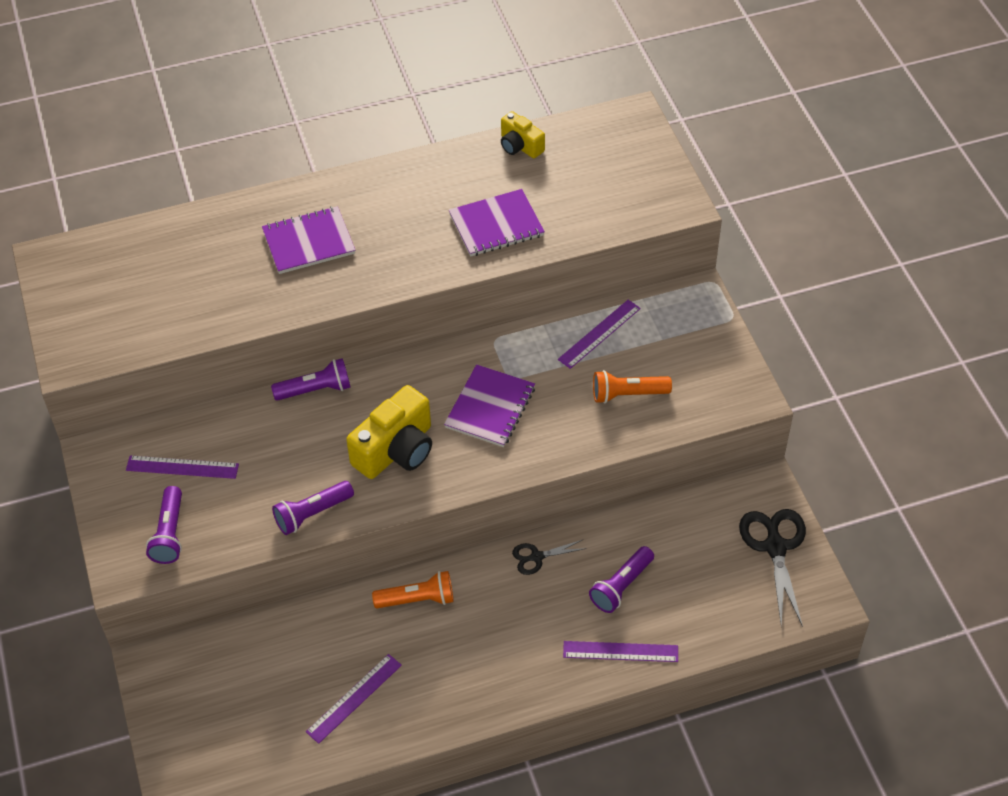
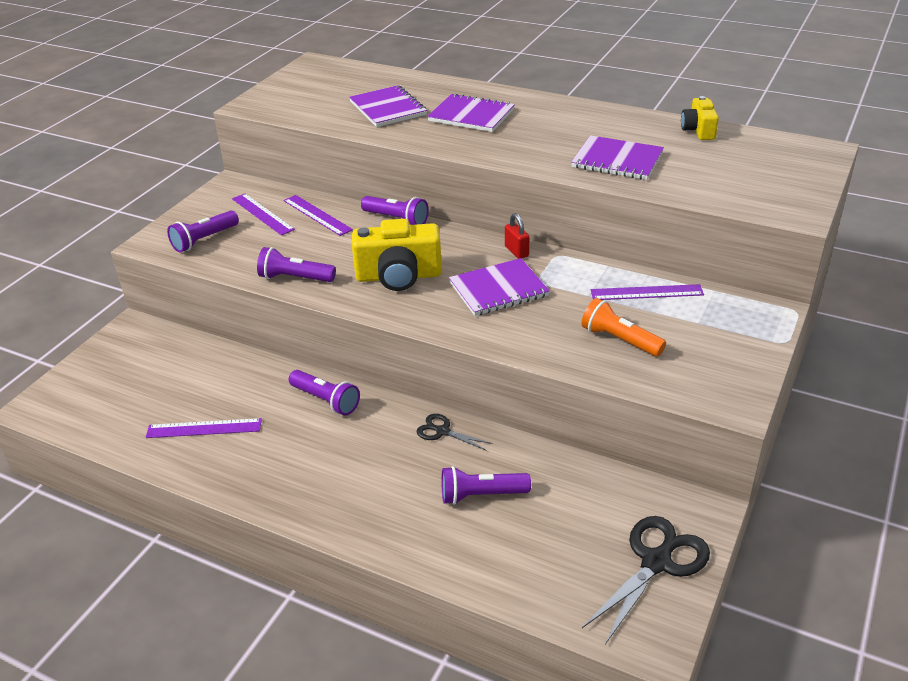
camera: 45 degrees right, 15 degrees down
orange flashlight [372,571,454,608] -> purple flashlight [289,370,360,415]
purple ruler [563,641,678,662] -> purple ruler moved to [284,195,353,236]
none -> purple notebook [349,85,427,127]
none -> red padlock [505,213,529,259]

